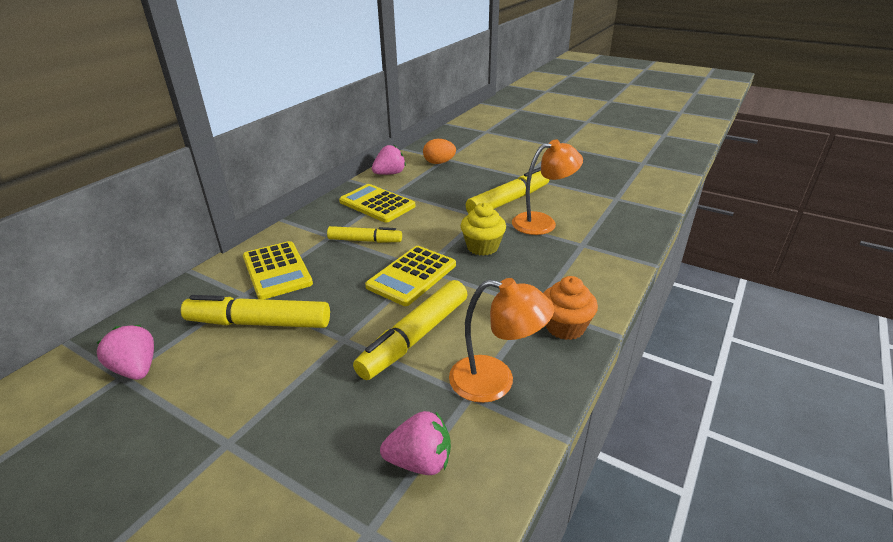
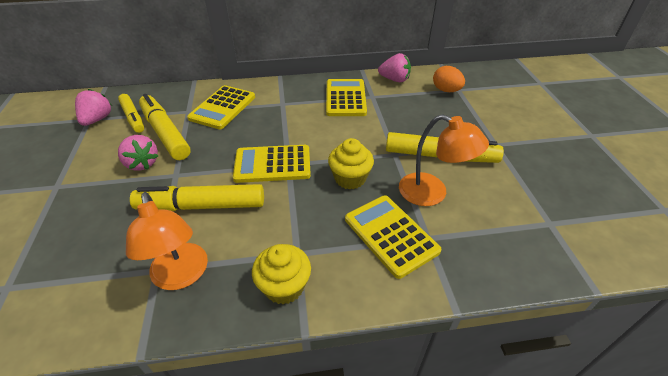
camera: 50 degrees right, 10 degrees up
yellow marker [327,226,402,243] -> yellow marker moved to [118,94,144,133]
pink strawberry [380,411,451,475] -> pink strawberry moved to [118,135,158,171]
orange cupcake [543,276,598,340] -> yellow cupcake [252,244,311,305]
none -> yellow calculator [345,195,441,279]

